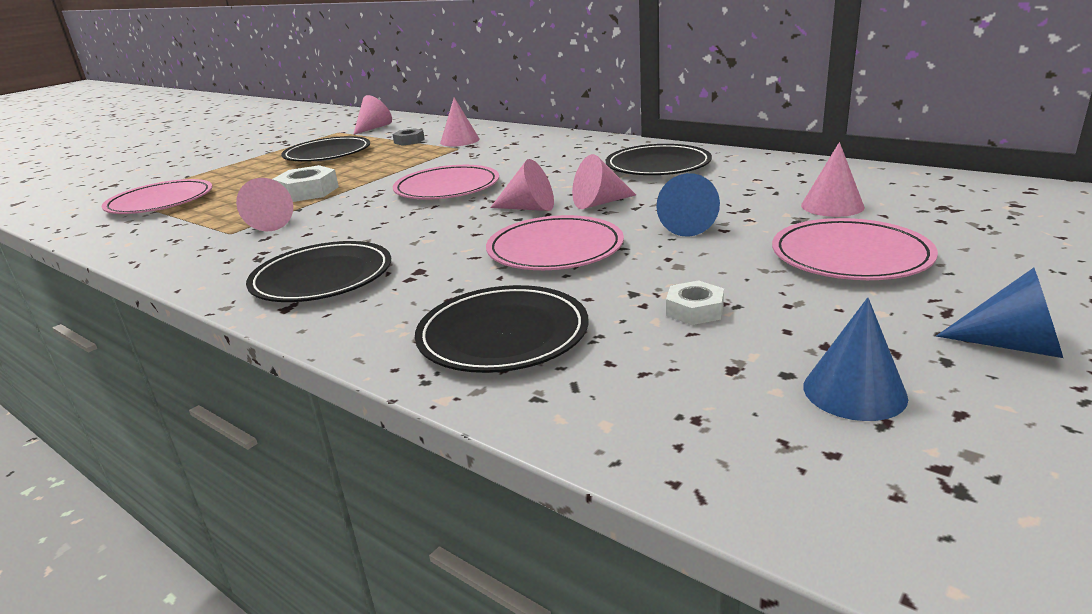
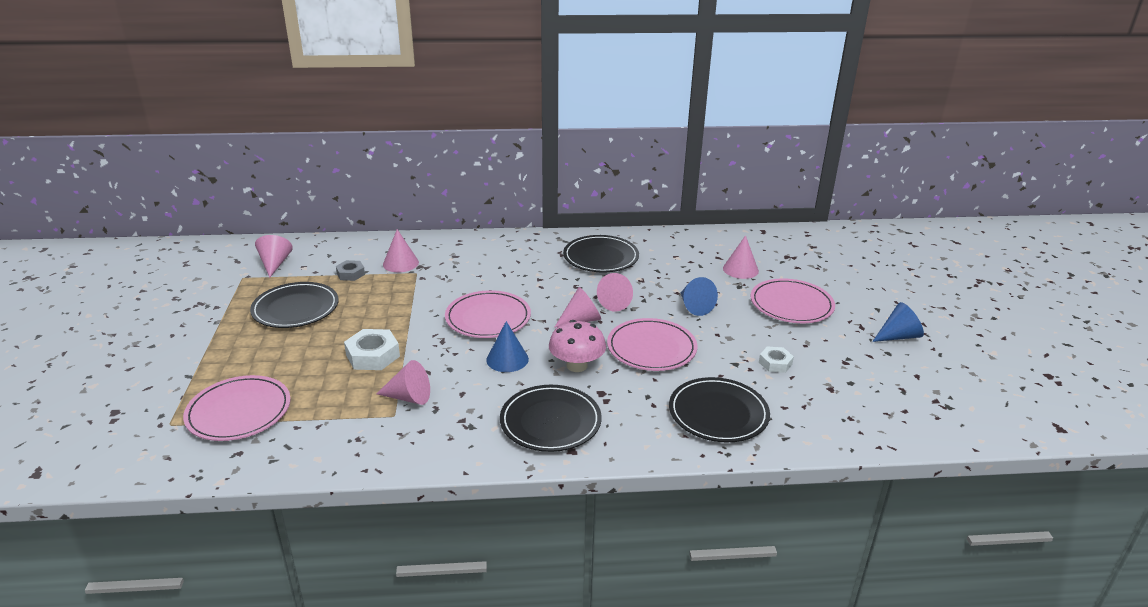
camera: 45 degrees left, 5 degrees up
blue cone [803,297,908,421] -> blue cone moved to [486,321,529,372]
none -> pink mushroom [549,320,606,372]

